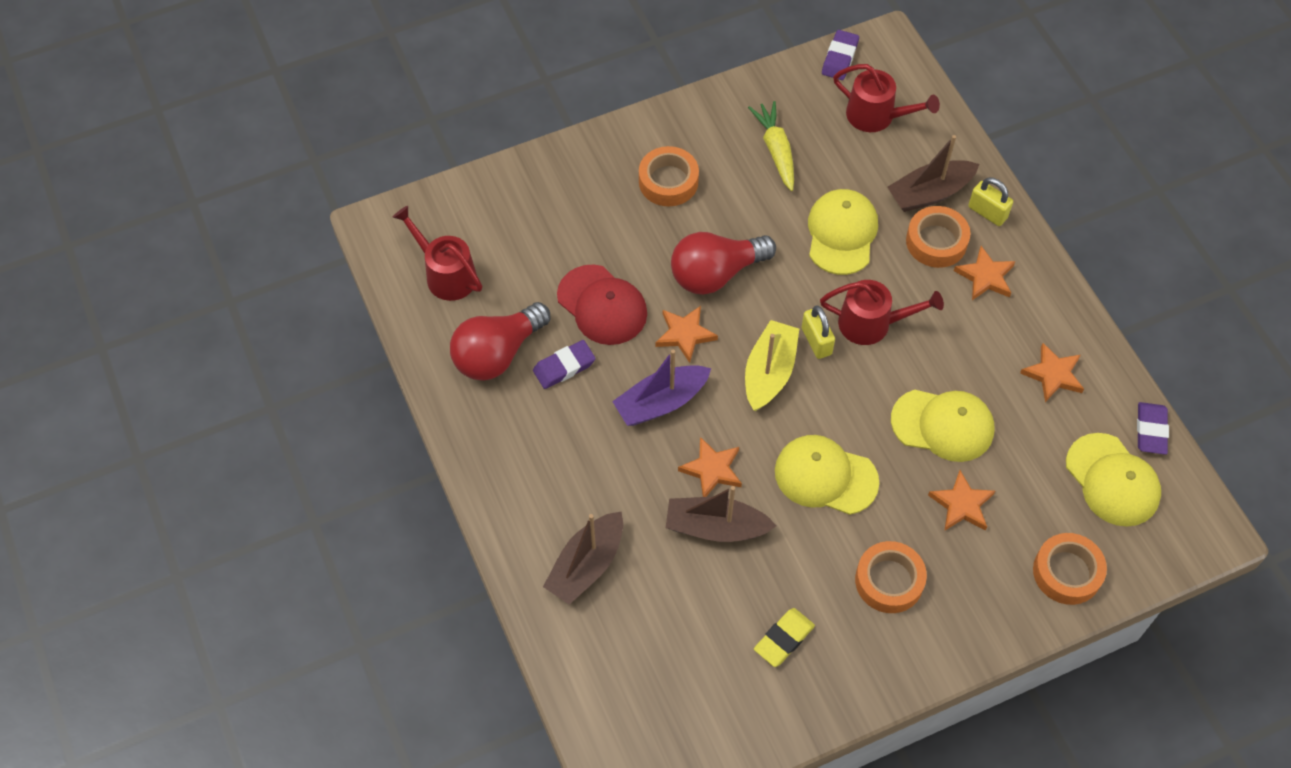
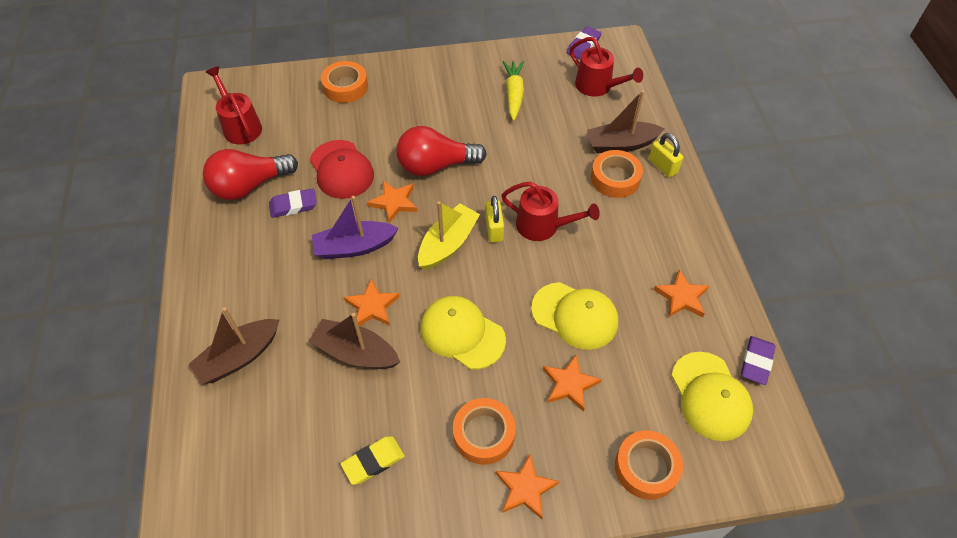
camera: 15 degrees right, 5 degrees down
orange tape [639,146,699,206] -> orange tape moved to [321,61,368,103]
yellow cap [808,189,878,275] -> none
orange star [954,246,1015,300] -> orange star moved to [496,454,559,519]

